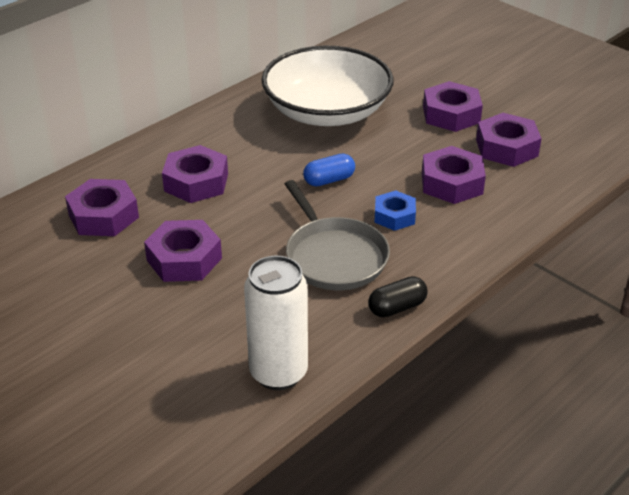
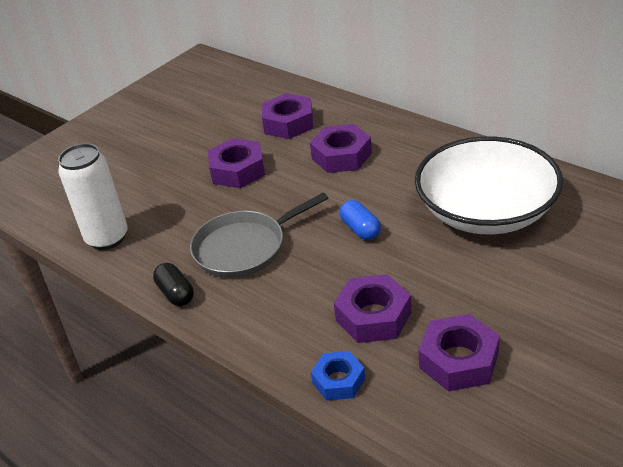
camera: 90 degrees right, 0 degrees up
blue nut [374,191,416,231] -> blue nut moved to [311,351,365,400]
purple nut [423,81,483,132] -> none

